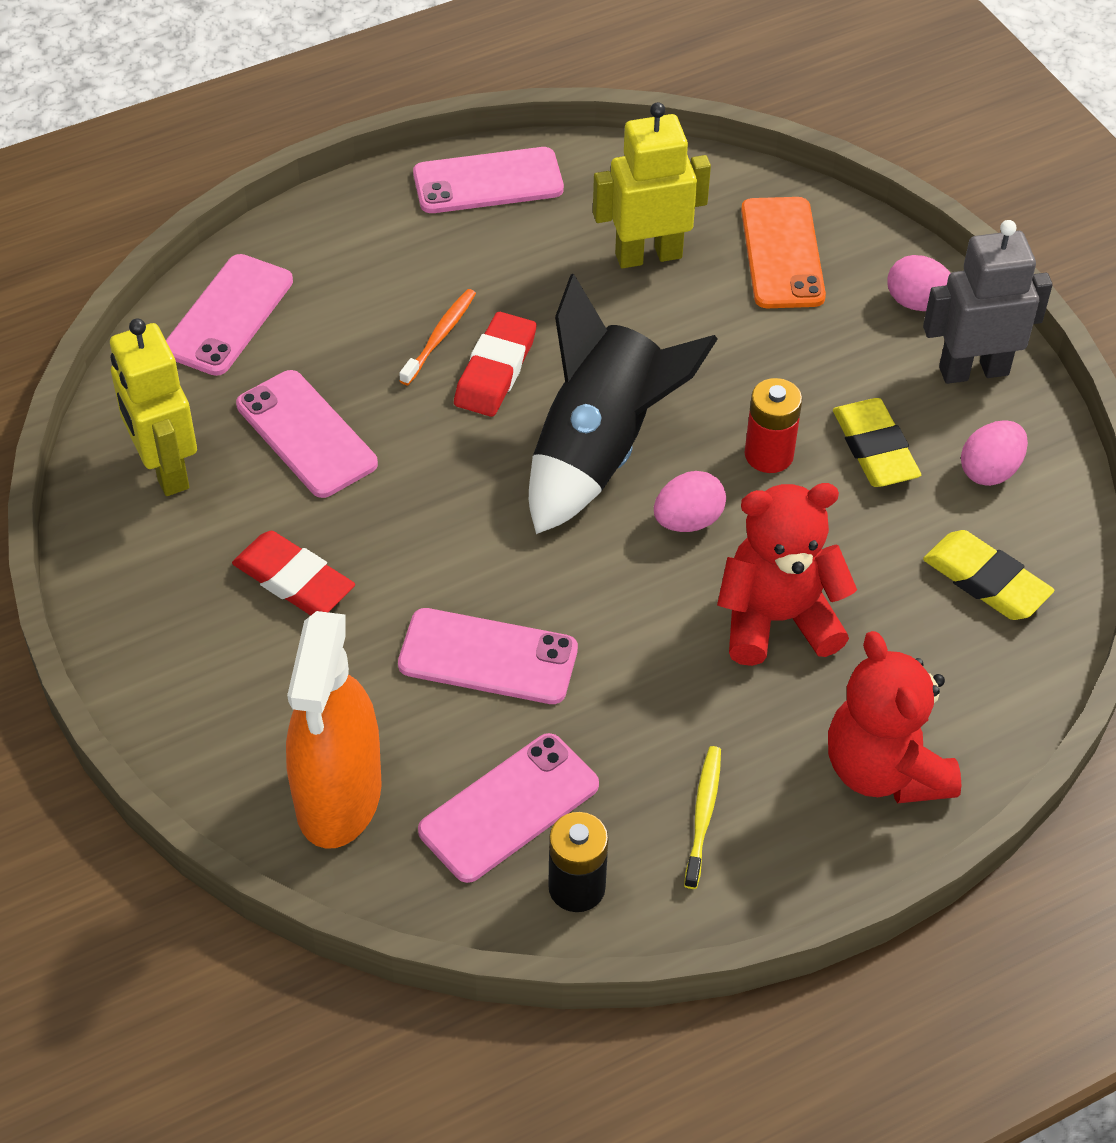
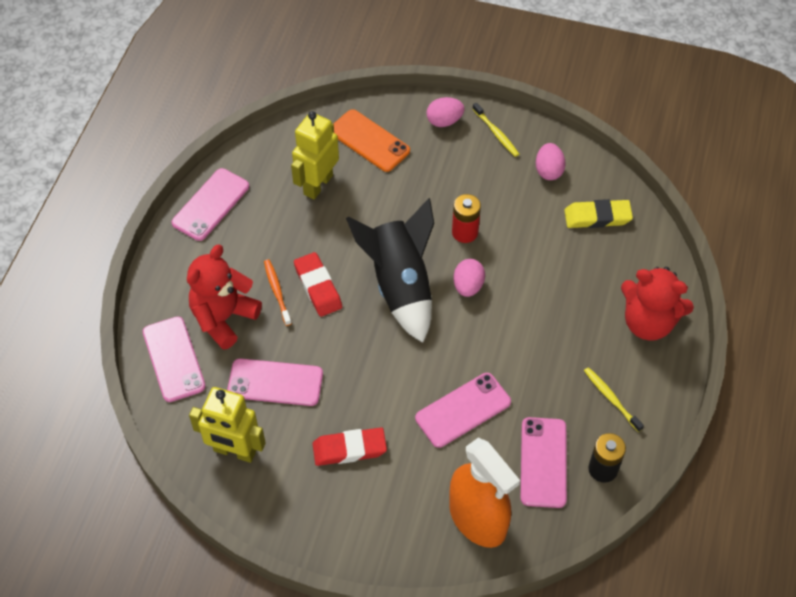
camera: 45 degrees left, 5 degrees up
red teddy bear [717,483,857,666] -> red teddy bear moved to [187,245,262,350]
yellow eraser [833,398,921,487] -> none
grey robot [923,220,1053,384] -> yellow toothbrush [473,103,519,157]

